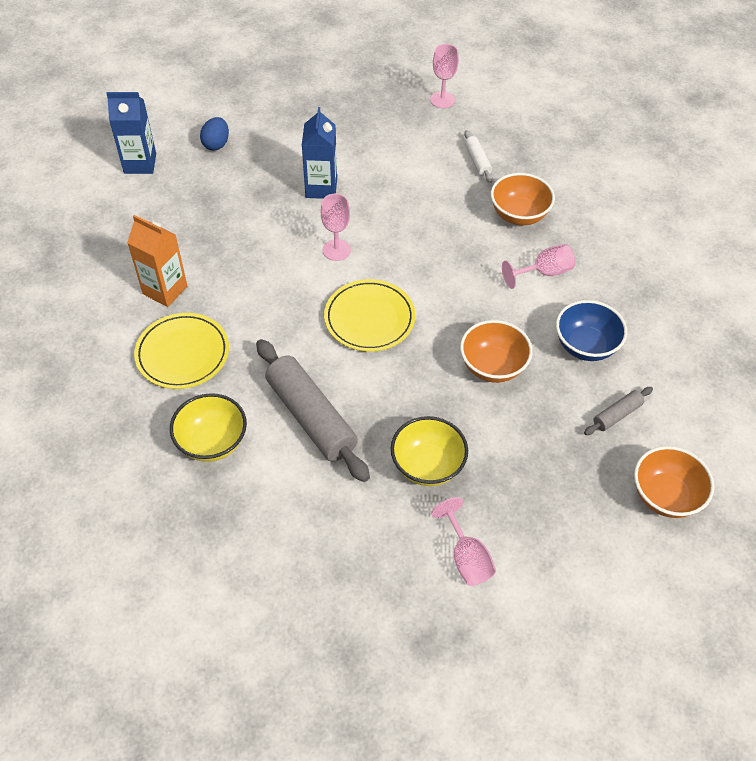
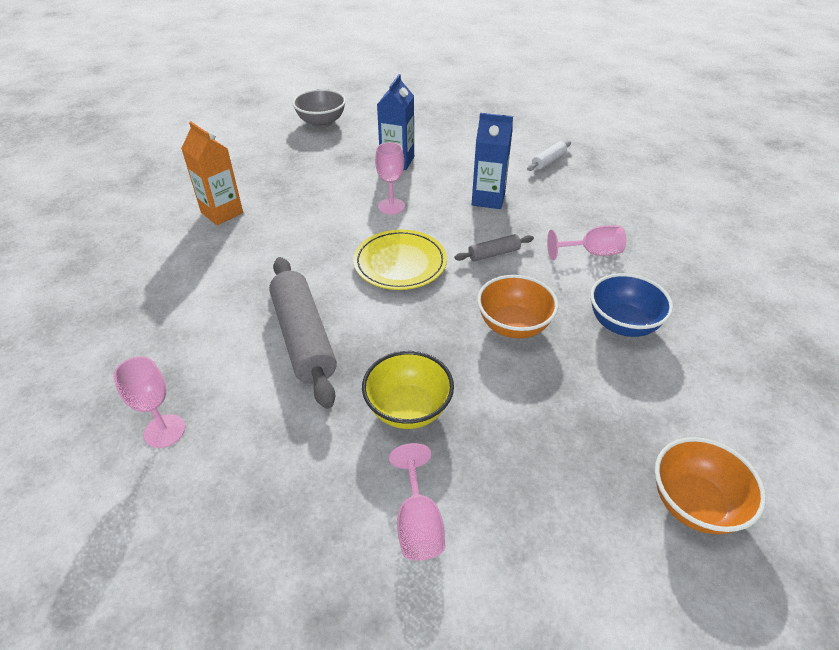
camera: 15 degrees right, 10 degrees down
blue carton [106,92,156,174] -> blue carton moved to [472,113,513,209]
yellow plate [134,313,229,389] -> none
yellow bowl [170,393,247,462] -> none
blue egg [200,117,229,151] -> grey bowl [292,89,346,128]
pink goblet [430,44,459,108] -> pink goblet moved to [113,356,185,448]
white rolling pin [464,130,493,183] -> white rolling pin turned 45 degrees clockwise [527,141,571,171]
orange bowl [491,173,555,225] -> none
grey rolling pin [584,387,653,435] -> grey rolling pin moved to [455,234,534,261]

